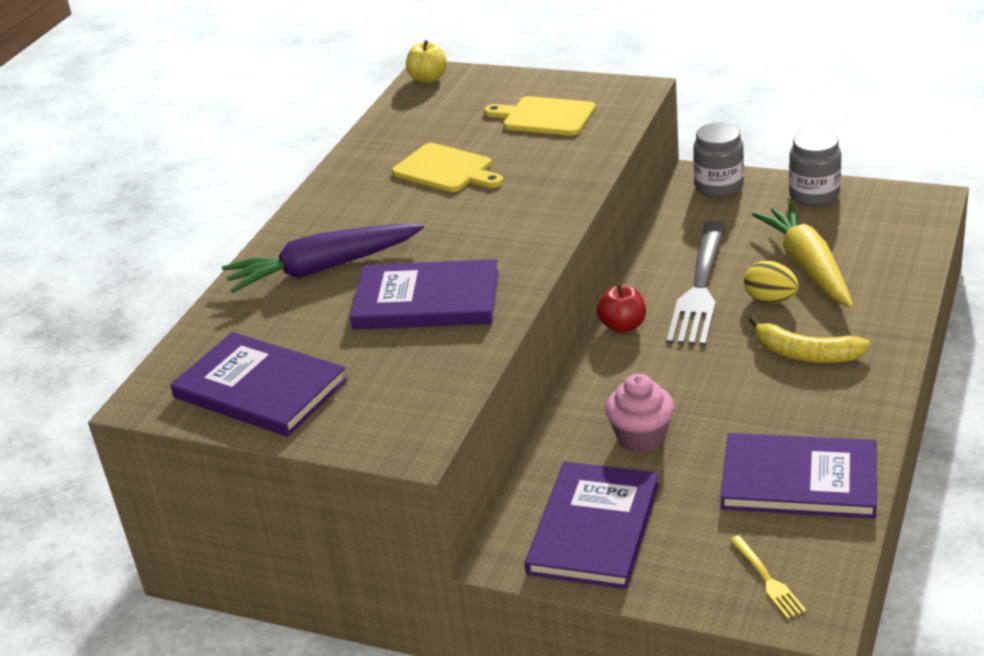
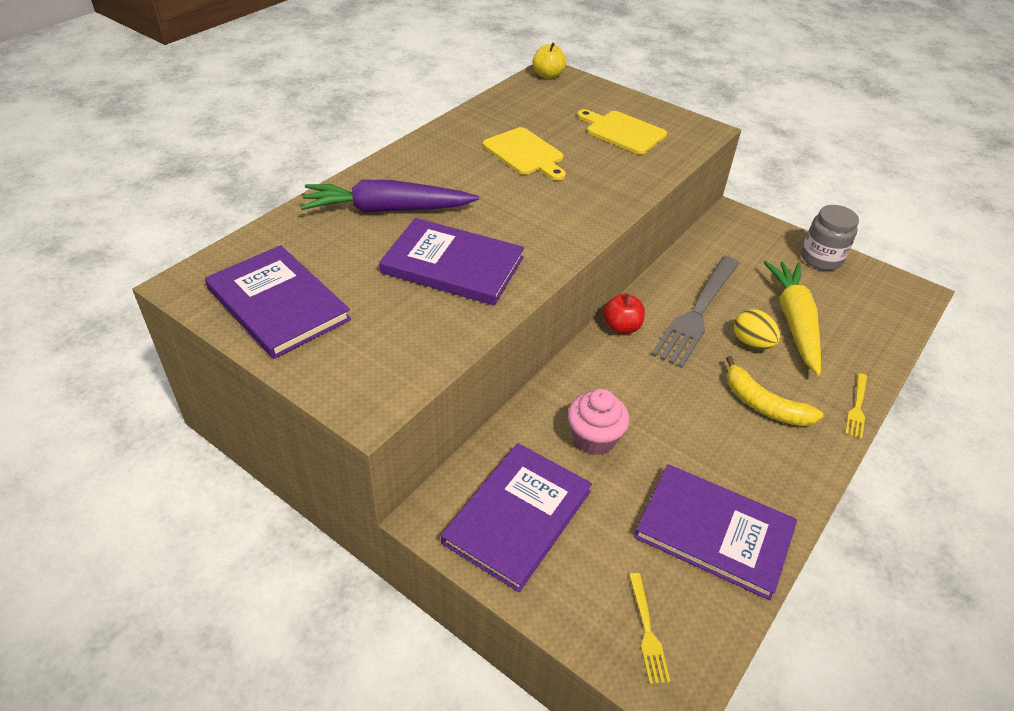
camera: 10 degrees right, 10 degrees up
grey jar [693,123,744,198] -> none
none -> yellow fork [845,373,867,439]

